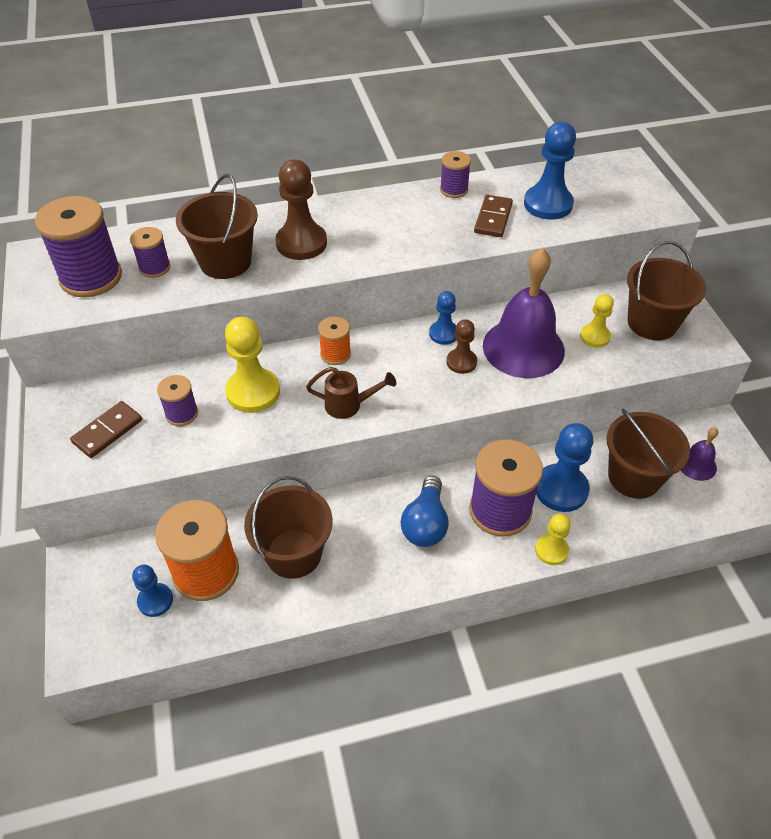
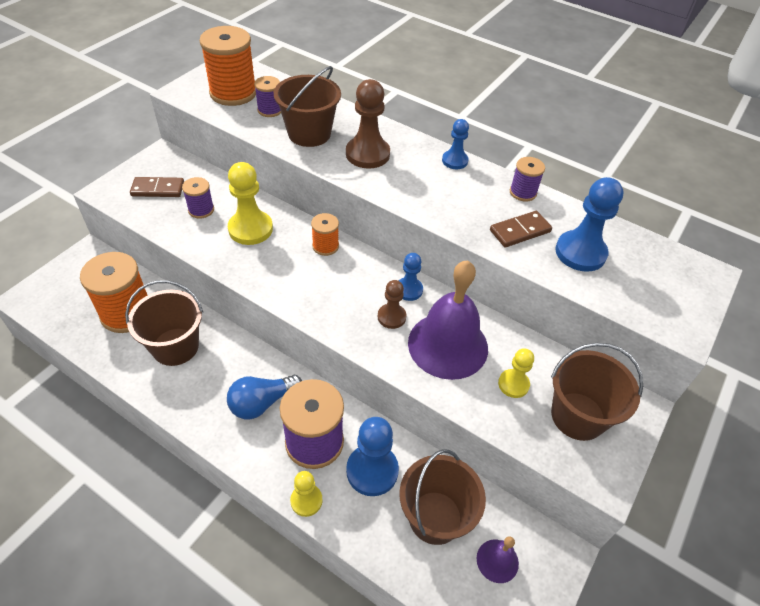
camera: 45 degrees right, 0 degrees up
purple spool [35,196,122,298] -> orange spool [199,26,256,106]
blue pawn [132,565,173,617] -> blue pawn moved to [442,119,469,169]
brown watering can [306,367,396,419] -> none

